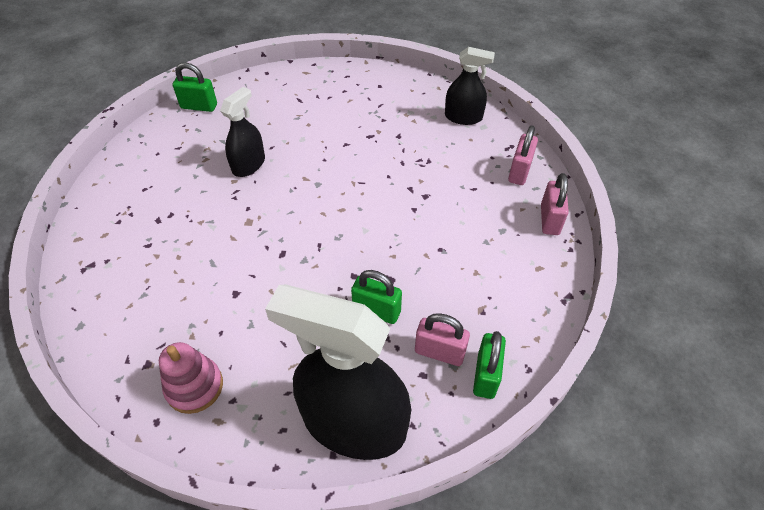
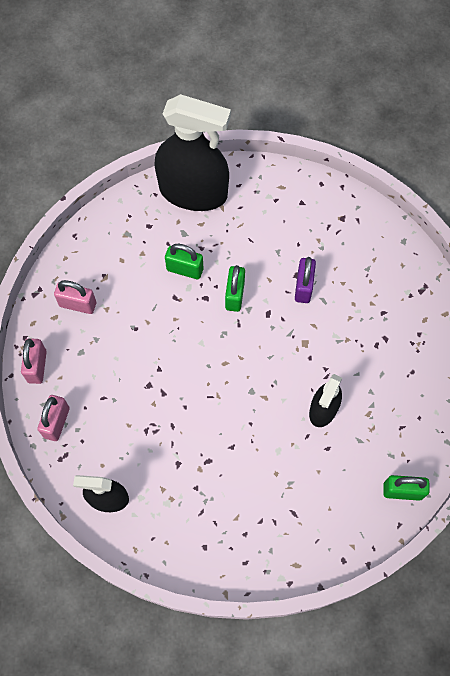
camera: 175 degrees right, 15 degrees up
pink stacking toy [159,342,223,414] -> none
pink padlock [415,313,470,366] -> pink padlock moved to [54,280,96,314]
green padlock [473,331,506,399] -> green padlock moved to [225,265,245,312]
none -> purple padlock [295,257,316,303]

